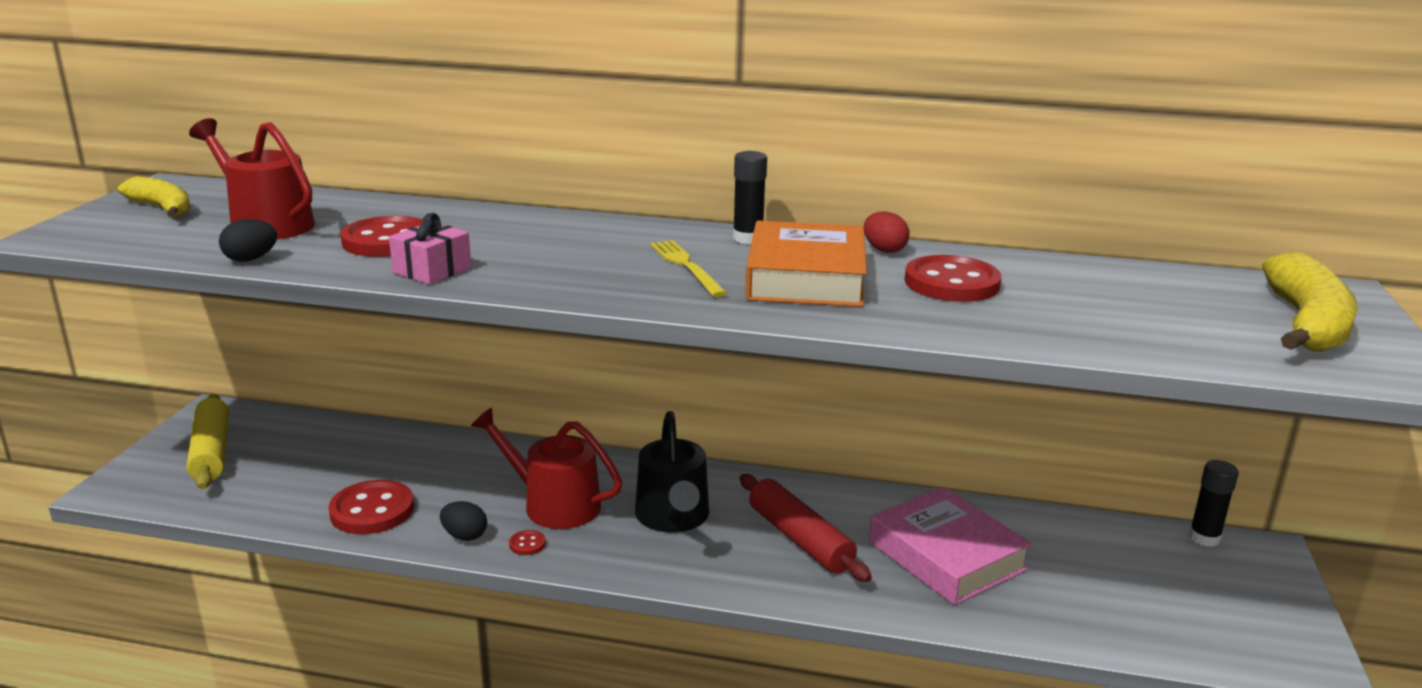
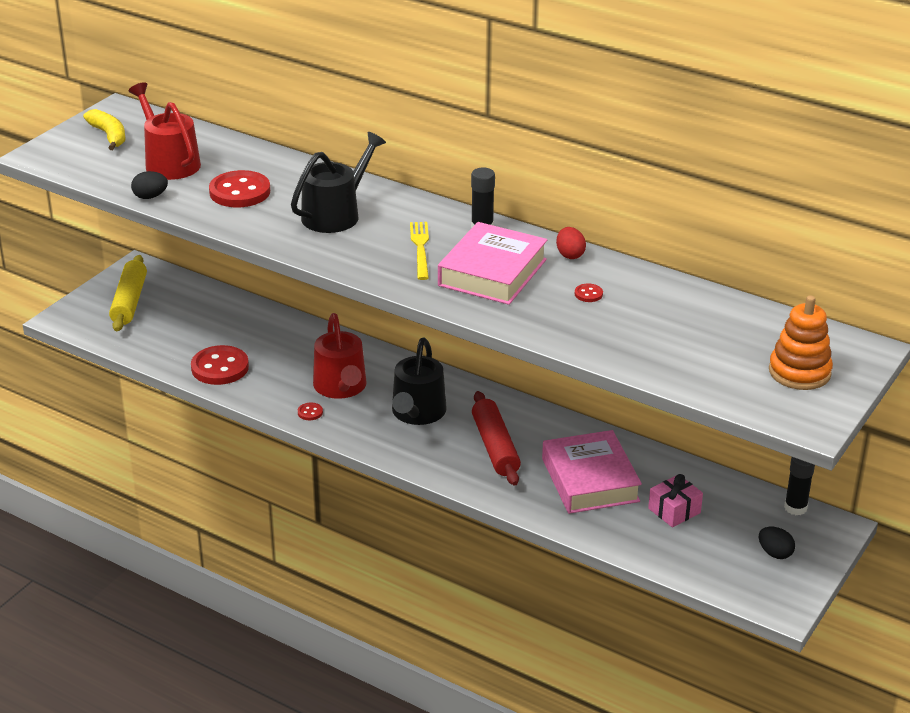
camera: 20 degrees right, 10 degrees up
pink gift [389,213,471,285] -> pink gift moved to [648,474,703,527]
black egg [440,501,487,541] -> black egg moved to [759,527,795,559]
red watering can [471,408,622,529] -> red watering can turned 150 degrees counterclockwise [313,313,367,399]
orange book [745,220,867,307] -> pink book [438,222,548,305]
red button [905,255,1002,302] -> red button [575,283,603,302], size x0.43
yellow banana [1262,252,1358,352] -> orange stacking toy [769,295,833,390]
none -> black watering can [291,132,386,233]

